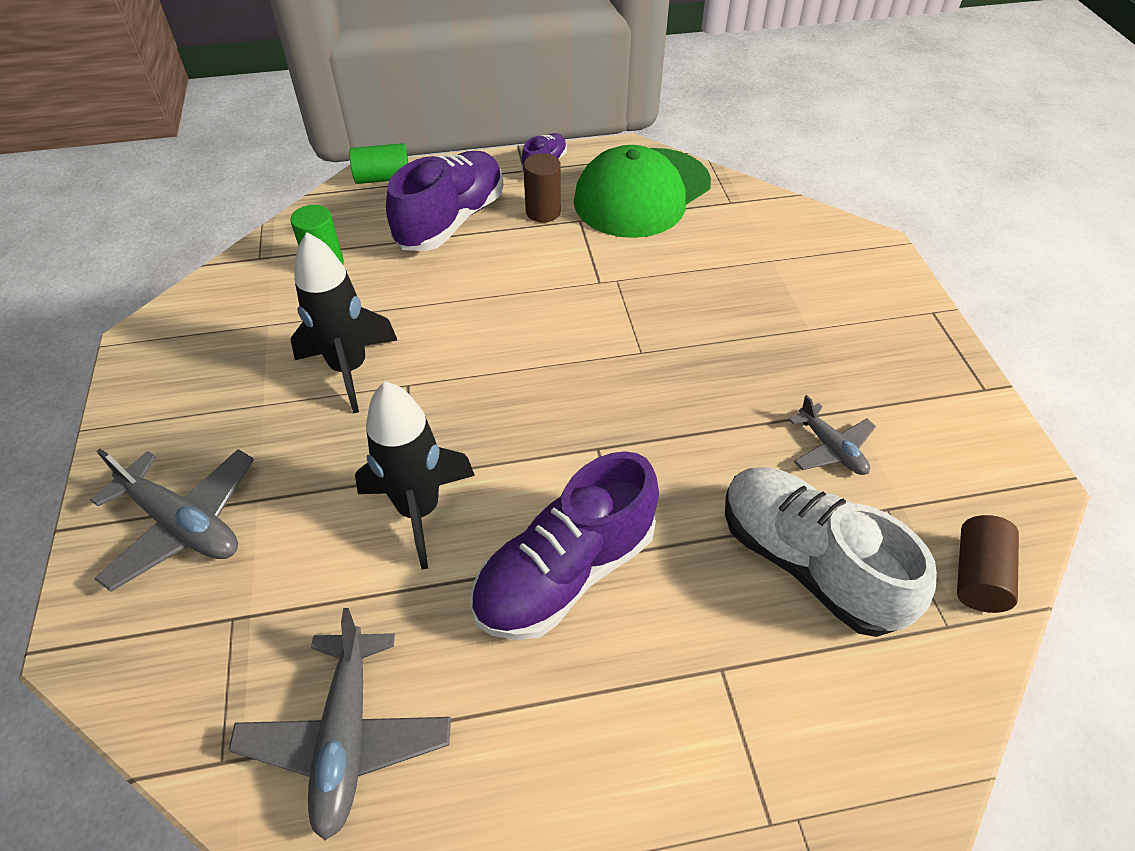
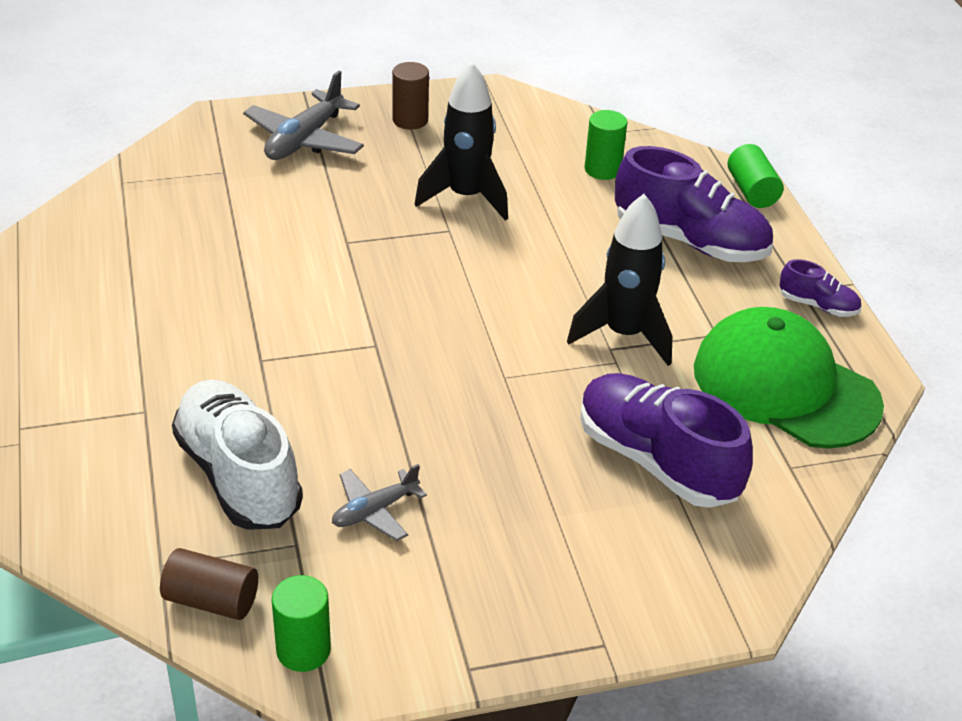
camera: 85 degrees right, 10 degrees down
grey plane [228,608,451,840] -> none
black rocket [355,381,475,570] -> black rocket moved to [567,194,672,366]
purple shoe [470,451,659,640] -> purple shoe moved to [580,373,753,508]
brown cylinder [523,153,561,222] -> brown cylinder moved to [392,62,429,130]
white shoe [725,467,937,637] -> white shoe turned 75 degrees counterclockwise [172,380,303,530]
none -> green cylinder [272,575,331,672]

